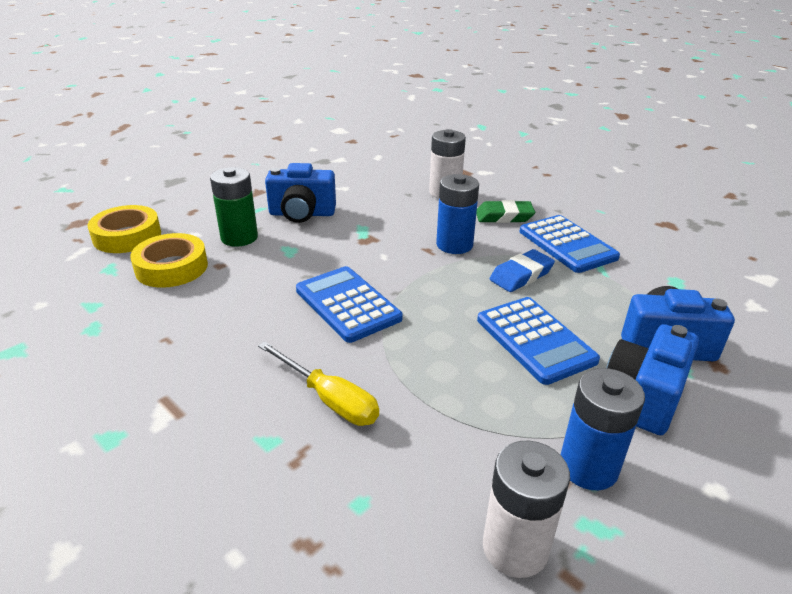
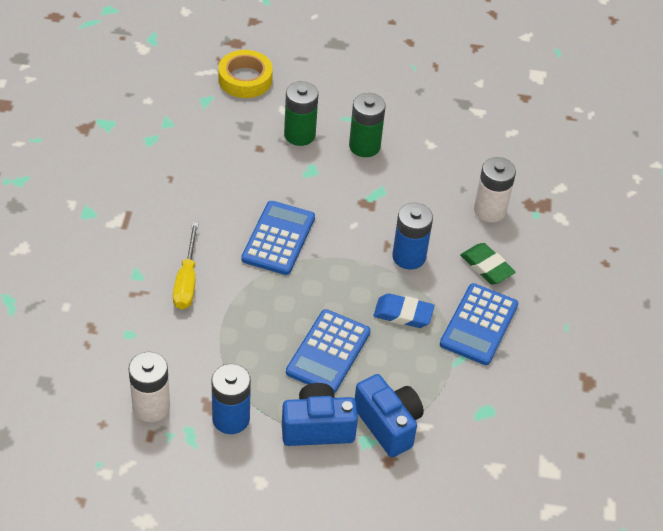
camera: 50 degrees right, 15 degrees up
yellow tape [130,233,208,288] -> none
blue camera [265,163,336,223] -> green battery [349,93,386,157]

